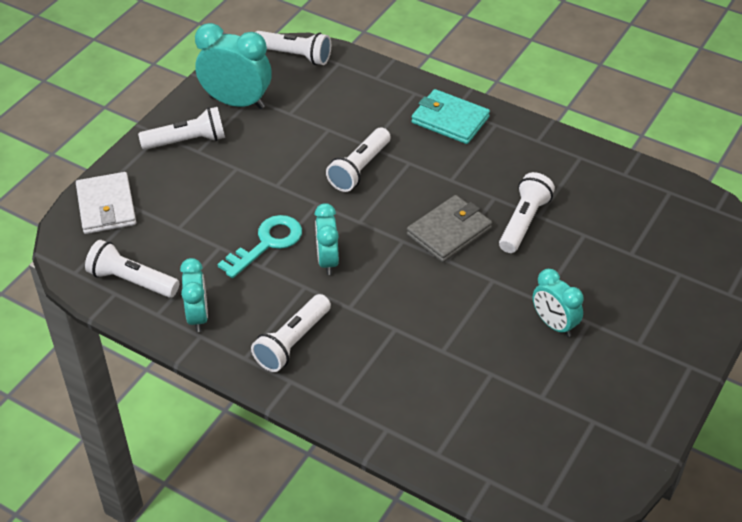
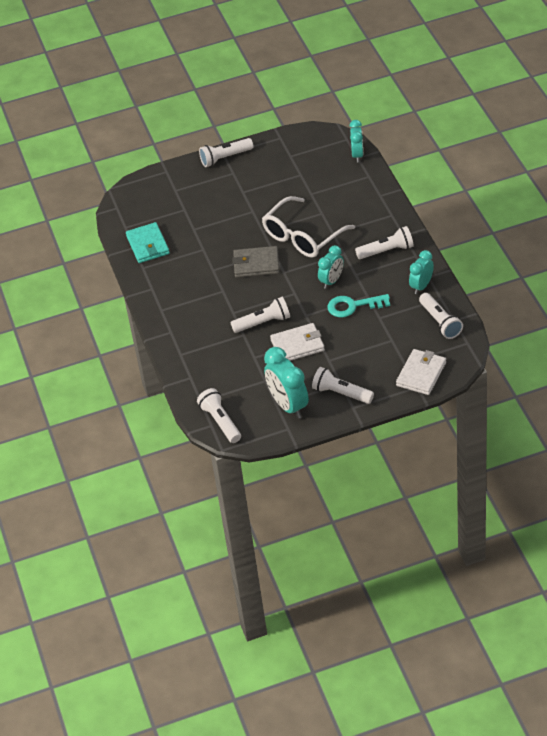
camera: 135 degrees left, 0 degrees up
turquoise wallet [411,89,490,144] -> turquoise wallet moved to [126,222,170,263]
white flashlight [499,172,555,253] -> white flashlight moved to [199,138,253,167]
turquoise clock [533,269,584,337] -> turquoise clock moved to [350,120,364,162]
none -> white glasses [262,196,355,258]
none -> white wallet [270,323,325,361]

